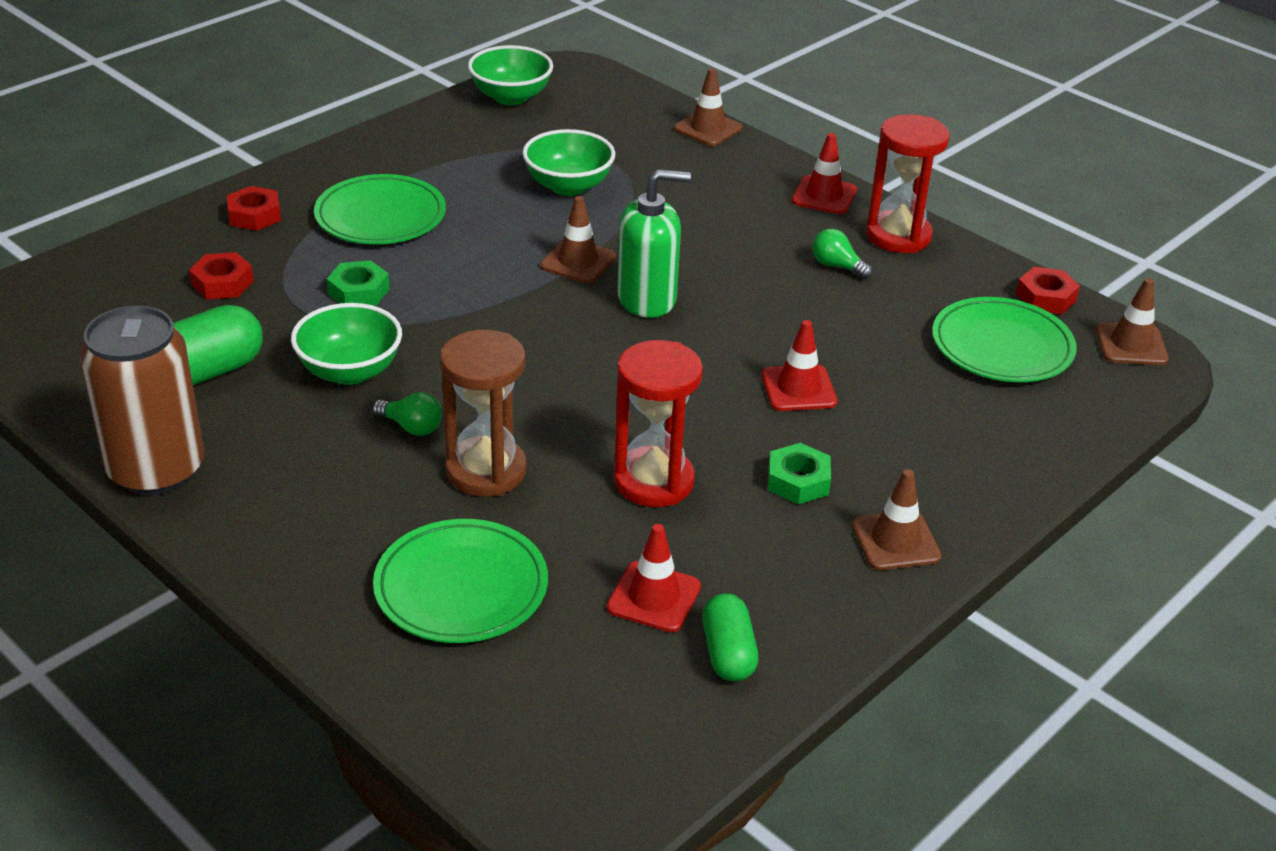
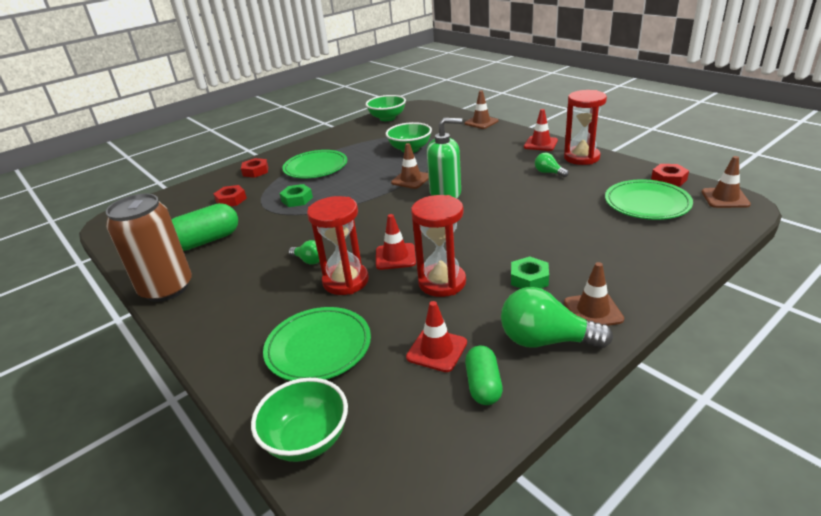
camera: 10 degrees right, 5 degrees down
green bowl [291,303,402,385] -> green bowl moved to [251,378,348,462]
brown hourglass [440,330,526,497] -> red hourglass [307,196,369,295]
red traffic cone [761,320,837,411] -> red traffic cone moved to [376,214,416,270]
none -> green light bulb [501,287,613,348]

